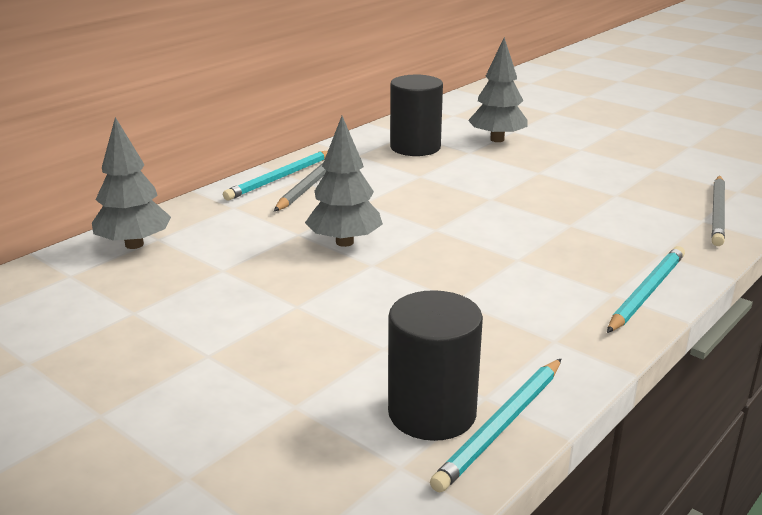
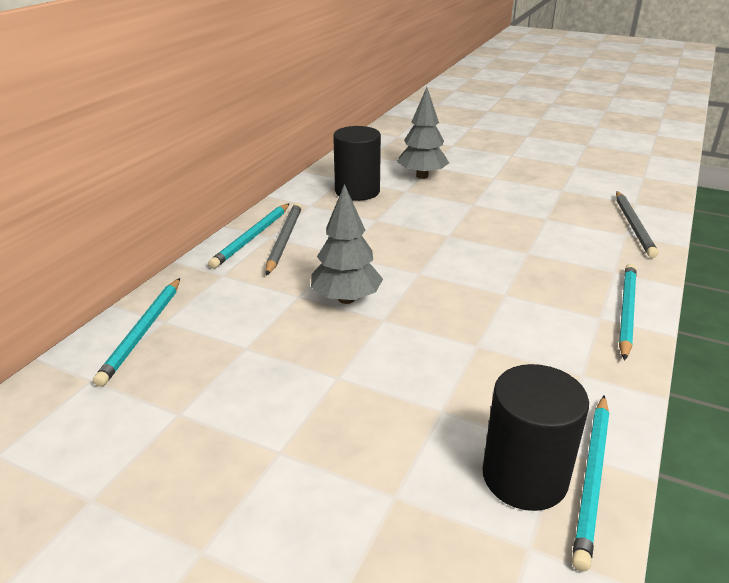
camera: 15 degrees left, 5 degrees up
grey tree [92,117,171,249] -> turquoise pencil [93,278,180,387]

